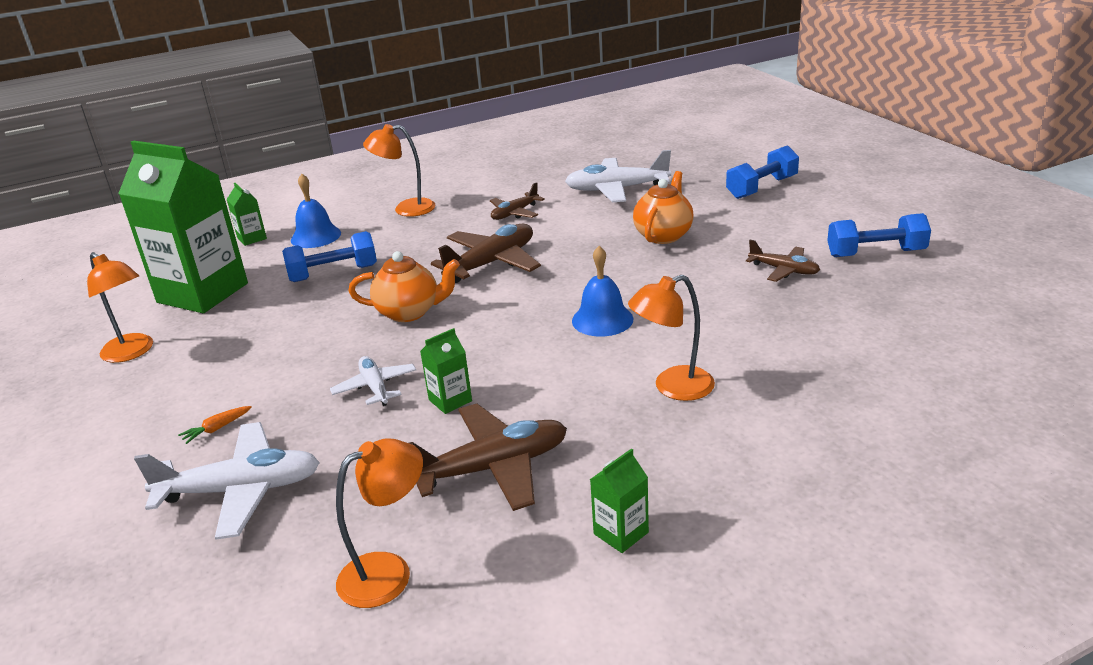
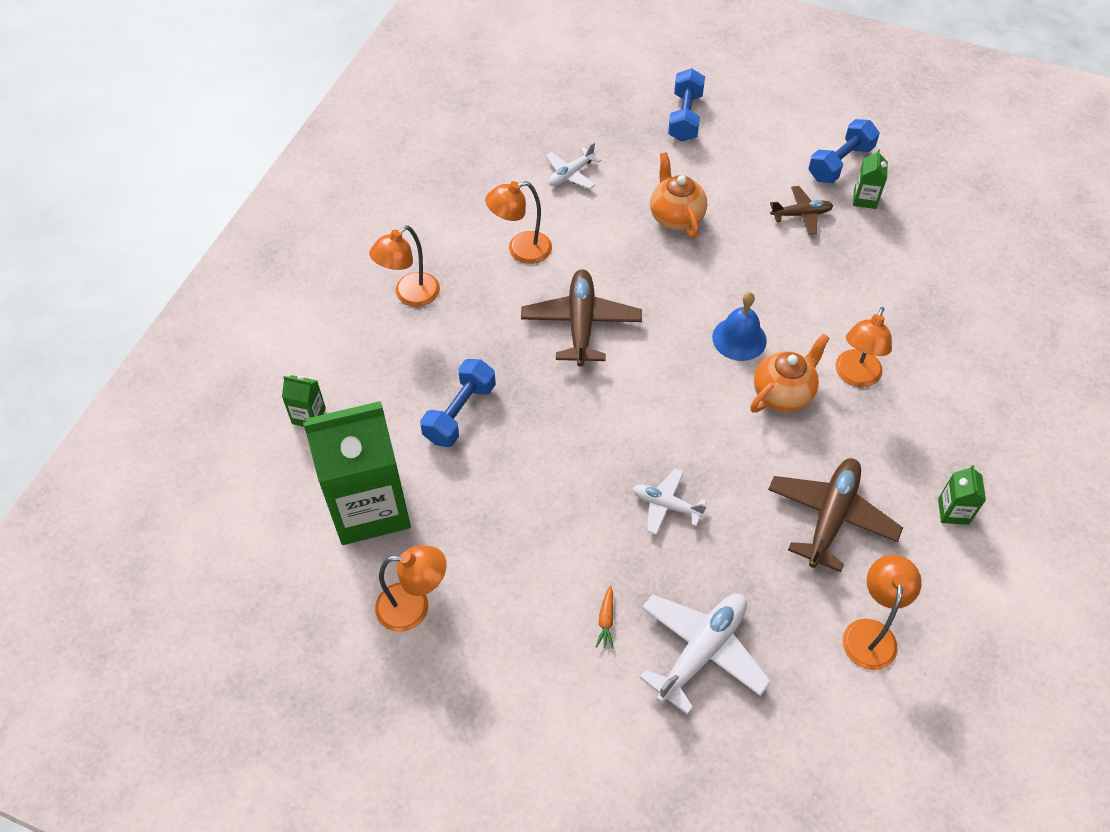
camera: 45 degrees left, 25 degrees up
blue bell [291,174,341,248] -> none
orange teapot [348,251,460,322] -> orange teapot moved to [750,334,830,412]
green carton [420,328,472,414] -> green carton moved to [853,149,888,209]
brown plane [490,182,545,220] -> orange lamp [485,181,552,264]
white plane [565,150,671,202] -> white plane [546,142,601,189], size x0.58

